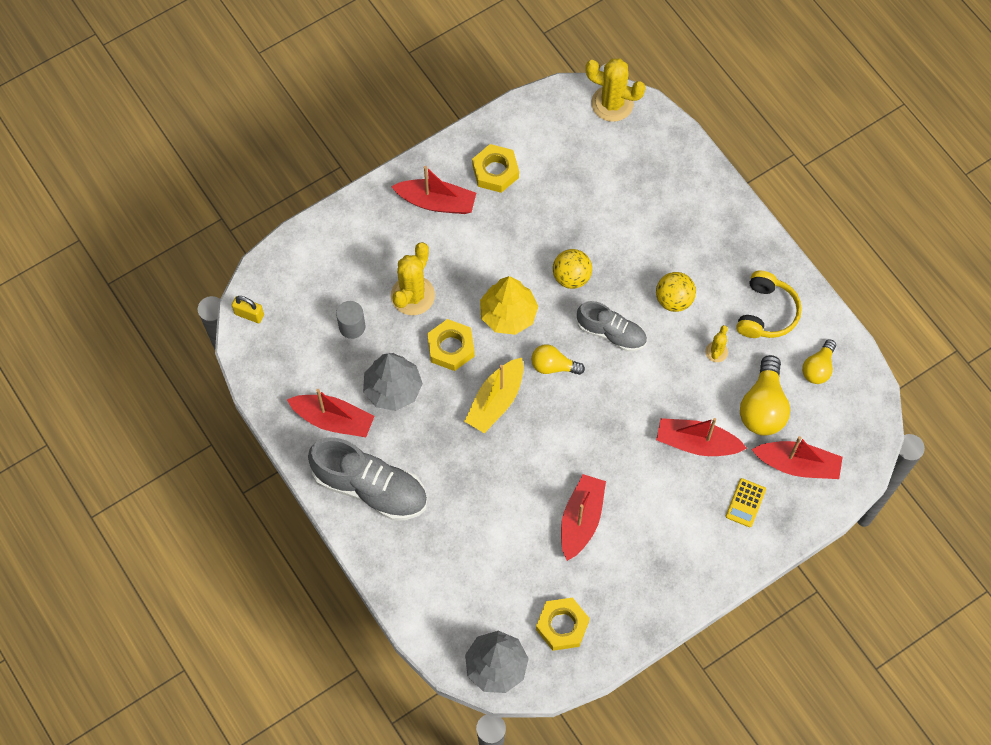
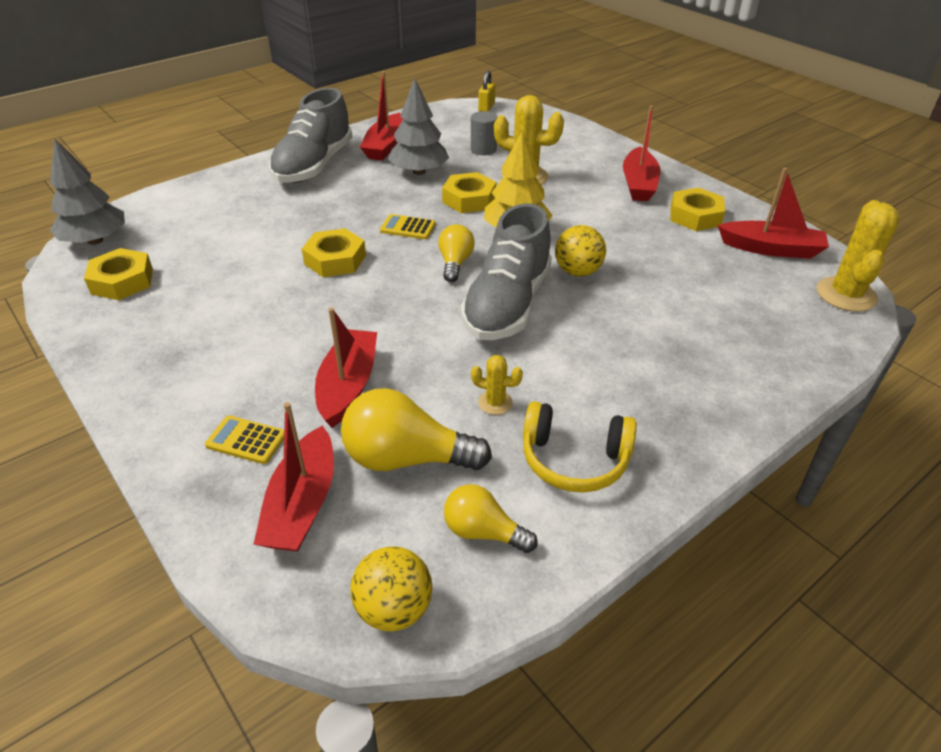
camera: 85 degrees right, 25 degrees down
yellow boat [464,358,524,433] -> yellow calculator [380,214,436,239]
red boat [561,474,606,561] -> red boat moved to [717,168,829,259]
grey shoe [577,301,647,352] -> grey shoe [461,203,552,340], size x1.62
yellow ball [656,272,696,312] -> yellow ball moved to [350,546,433,631]
none -> yellow nut [302,228,366,277]

